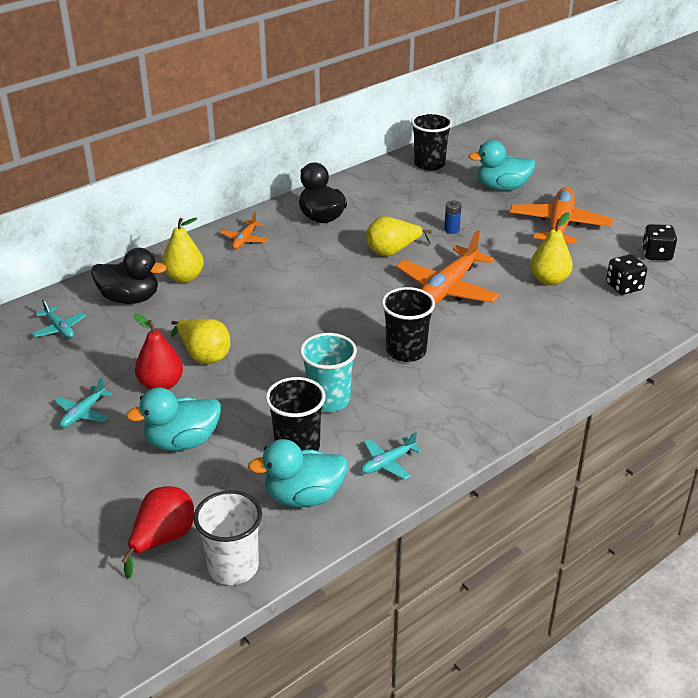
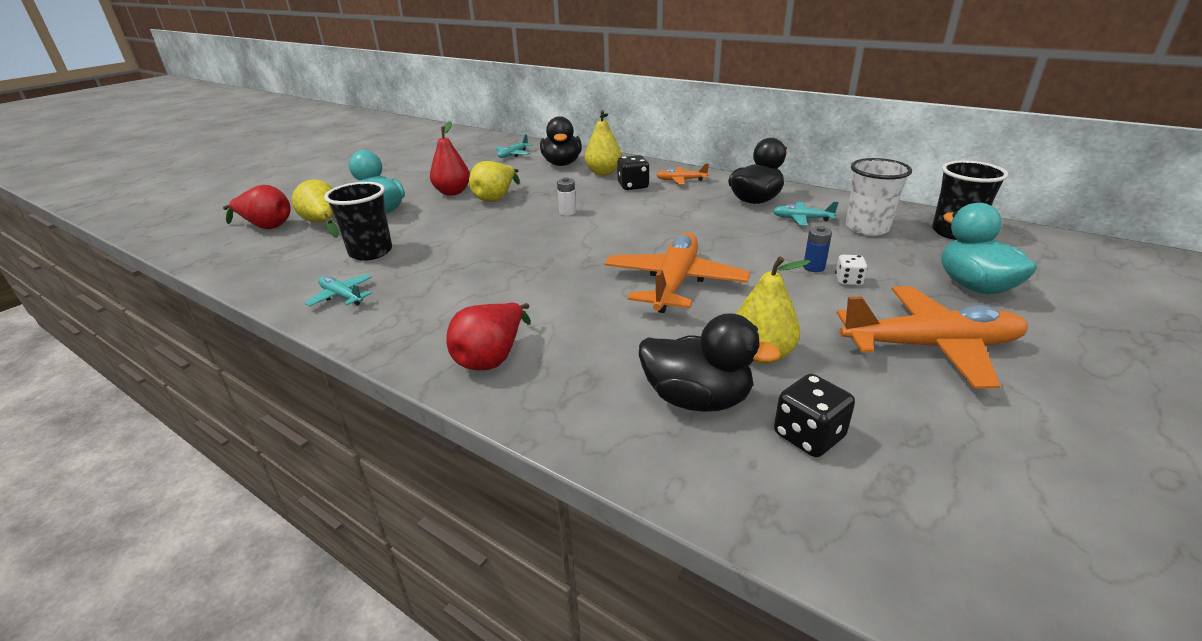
camera: 75 degrees right, 5 degrees down
turquoise plane [55,378,112,428] -> turquoise plane moved to [773,202,839,226]
white cup [194,490,262,585] -> white cup moved to [846,158,912,236]
turquoise duck [248,439,348,508] -> none
turquoise cup [300,333,357,412] -> none
yellow pear [366,216,432,257] -> yellow pear moved to [292,180,339,238]
black cup [382,287,435,362] -> none
orange plane [396,230,500,305] -> orange plane turned 90 degrees clockwise [604,232,750,313]
black dice [642,224,677,261] -> black dice moved to [617,155,649,190]
none -> red pear [446,303,531,371]
none -> white battery [557,177,576,216]
none -> black duck [639,313,781,412]
none -> white dice [835,255,868,286]

